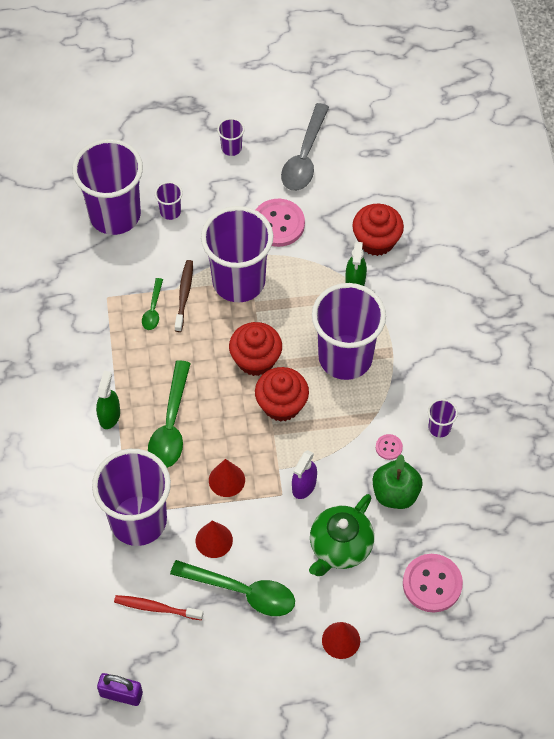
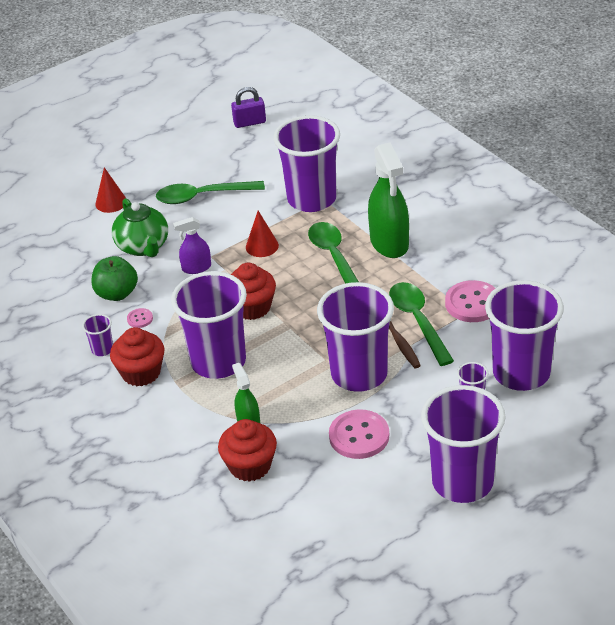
camera: 155 degrees right, 20 degrees down
green spray bottle [96,371,120,429] -> green spray bottle [368,143,409,258], size x1.88
red toothbrush [114,595,203,620] -> none
green spoon [142,278,163,330] -> green spoon [389,282,454,366], size x1.92
red cone [196,520,233,558] -> none
purple cup [217,118,245,156] -> purple cup [421,385,506,503], size x2.46
red cupcake [229,322,282,376] -> red cupcake moved to [110,327,164,386]
grey spoon [281,103,329,191] -> none
purple spray bottle [292,450,317,499] -> purple spray bottle turned 105 degrees counterclockwise [173,217,211,274]
green teapot [309,494,374,576] -> green teapot turned 150 degrees clockwise [112,198,168,257]
pink button [403,554,463,612] -> pink button moved to [445,280,495,322]

